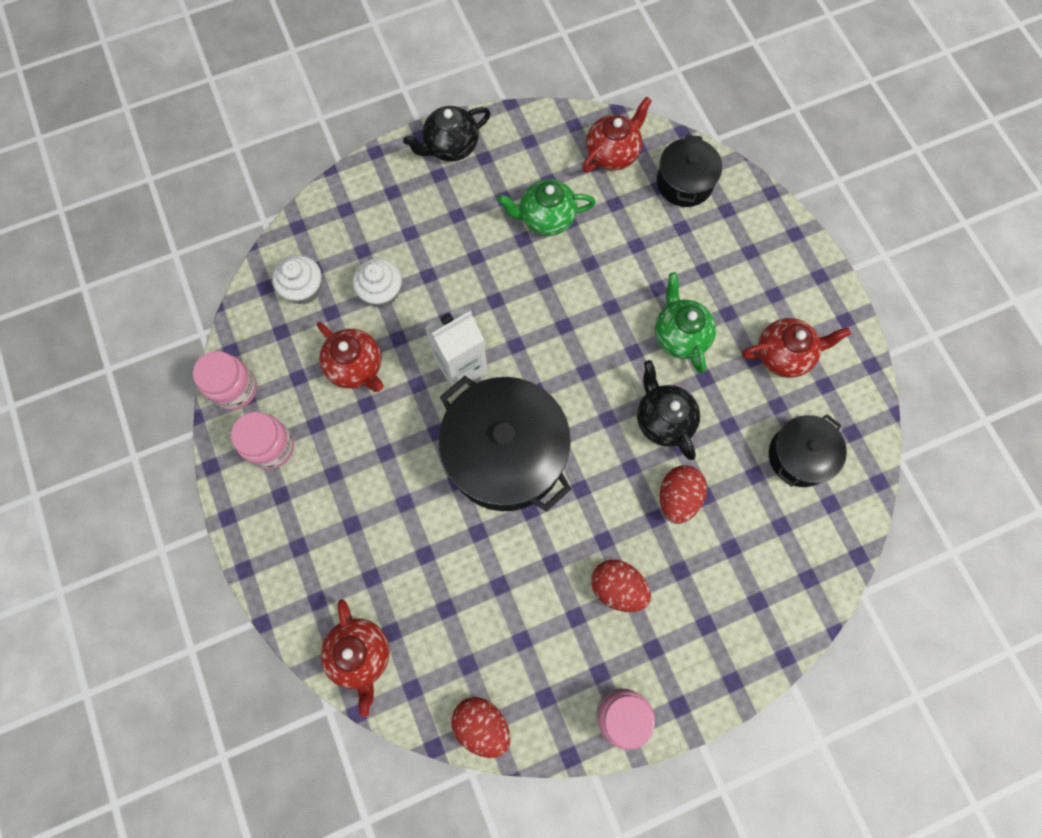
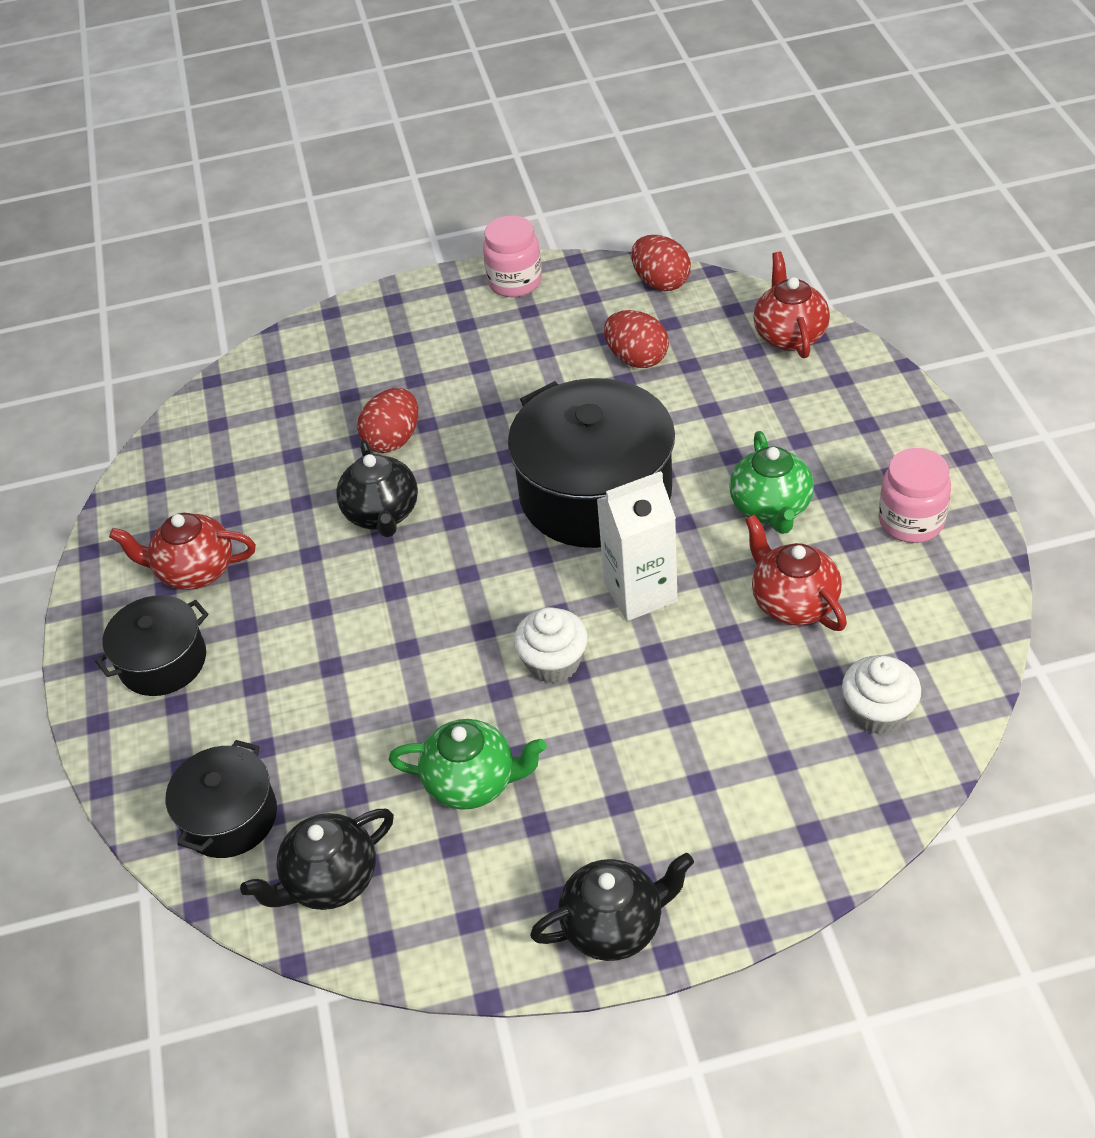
camera: 165 degrees left, 25 degrees down
pink jar [193,351,257,410] -> none
white cupcake [353,258,402,308] -> white cupcake moved to [514,607,588,683]
red teapot [582,97,652,172] -> black teapot [240,809,394,910]
red egg [591,560,651,612] -> red egg moved to [604,310,669,368]
green teapot [655,272,716,373] -> green teapot moved to [729,431,814,534]
black pot [769,414,847,487] -> black pot moved to [95,595,208,696]

